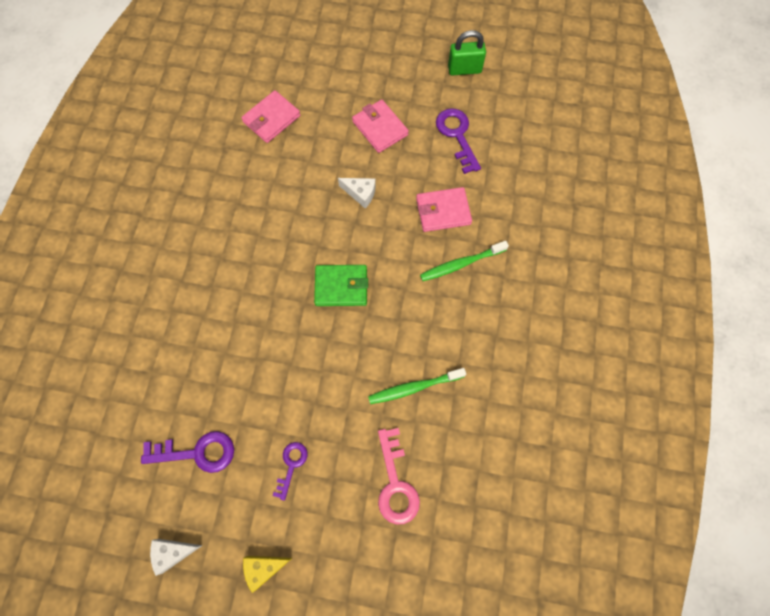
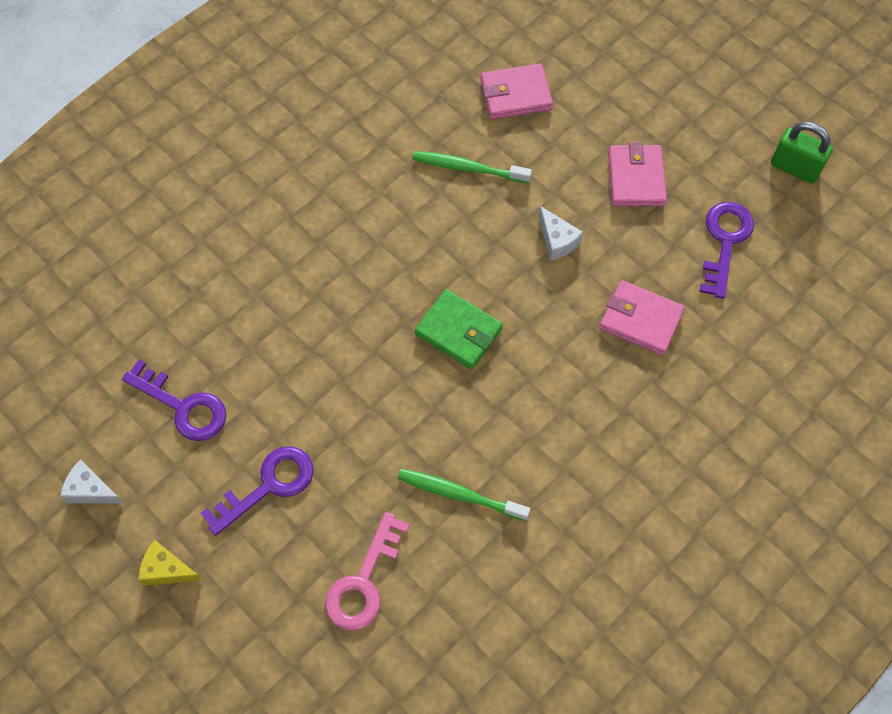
camera: 35 degrees right, 5 degrees down
purple key [273,442,308,501] -> purple key [201,447,314,536], size x1.62
green toothbrush [420,241,509,281] -> green toothbrush moved to [412,151,532,183]

